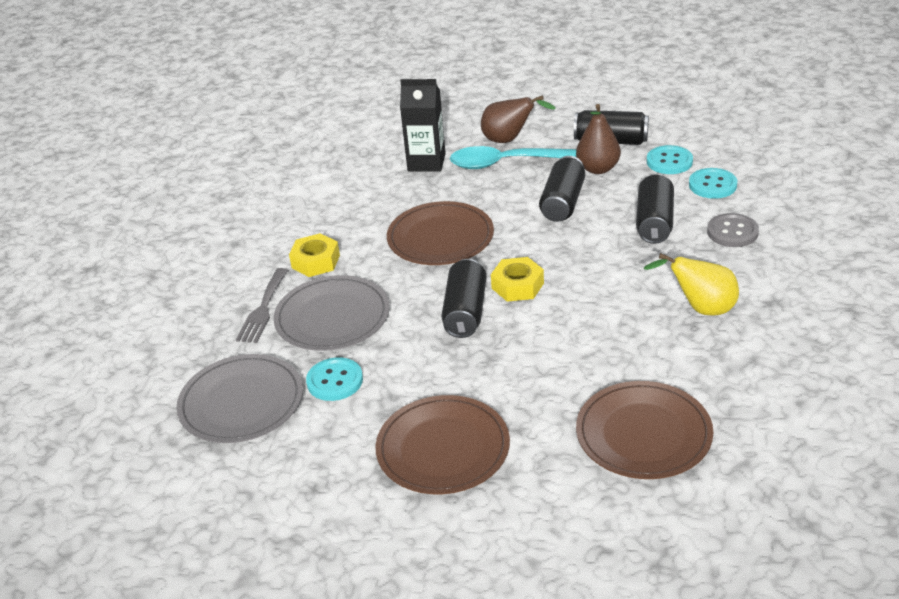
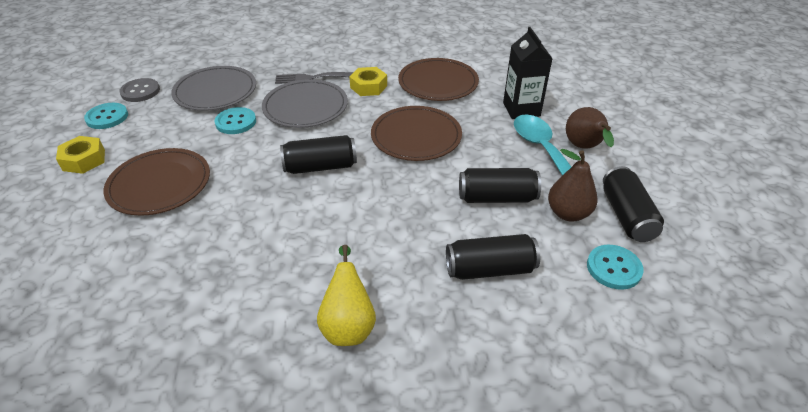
camera: 70 degrees right, 5 degrees up
yellow nut [491,257,544,302] -> yellow nut moved to [56,136,105,174]
brown plate [576,381,713,479] -> brown plate moved to [398,58,479,101]
turquoise button [689,168,737,199] -> turquoise button moved to [84,103,128,129]
grey button [707,213,759,247] -> grey button moved to [119,78,160,102]

